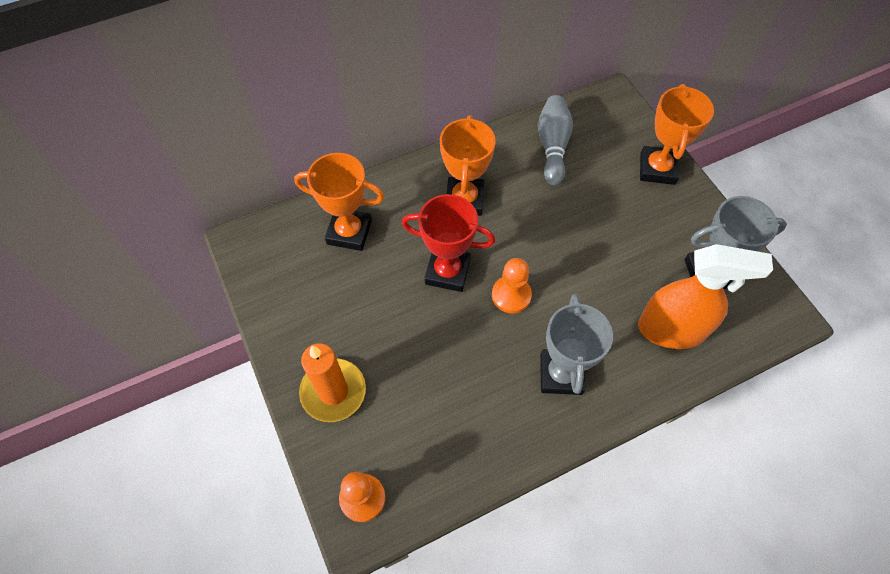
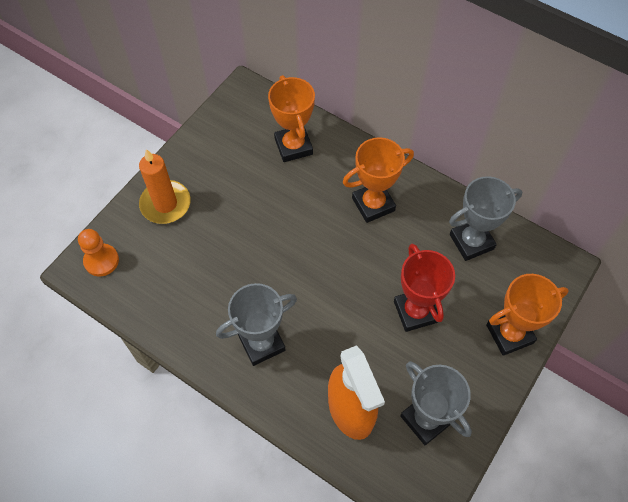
camera: 60 degrees right, 0 degrees up
red trophy [401,194,495,292] -> red trophy moved to [394,244,455,332]
orange pawn [492,258,532,314] -> none
grey bowling pin [538,95,573,185] -> grey trophy [449,176,522,261]

